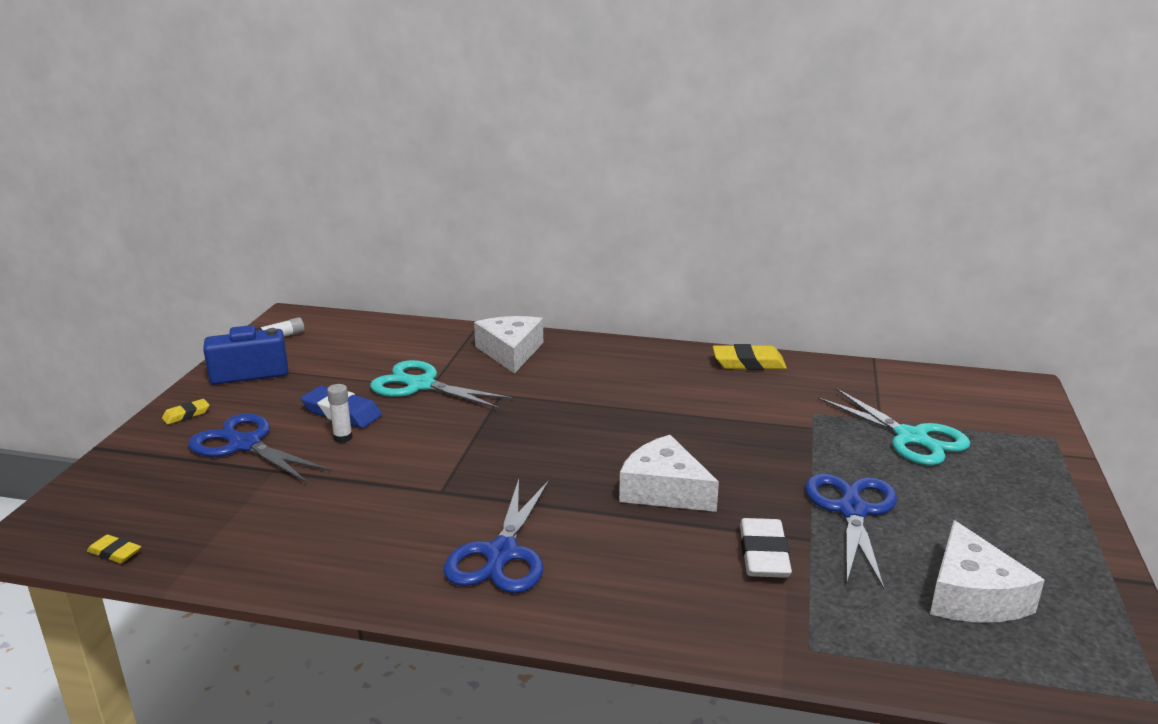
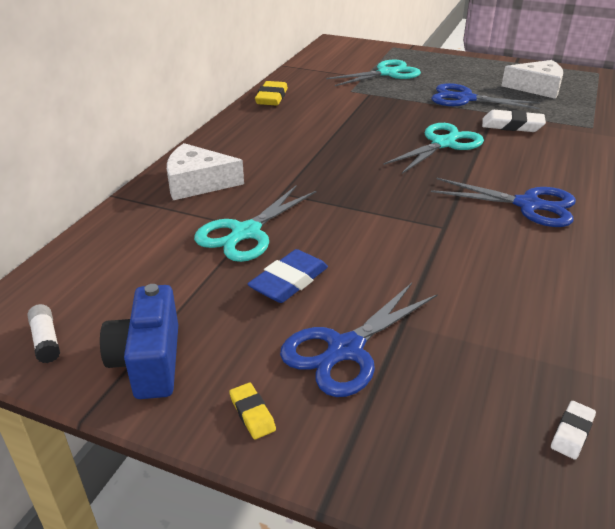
camera: 80 degrees left, 10 degrees up
yellow eraser [87,534,141,563] -> white eraser [551,401,596,460]
white glue stick [327,384,353,443] -> none
white cheese [619,435,719,512] -> turquoise scissors [383,123,484,174]

